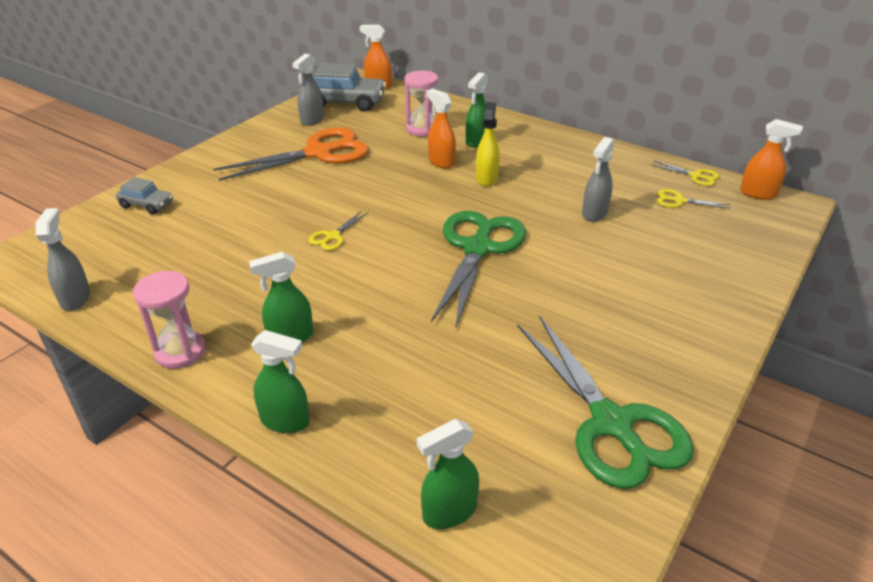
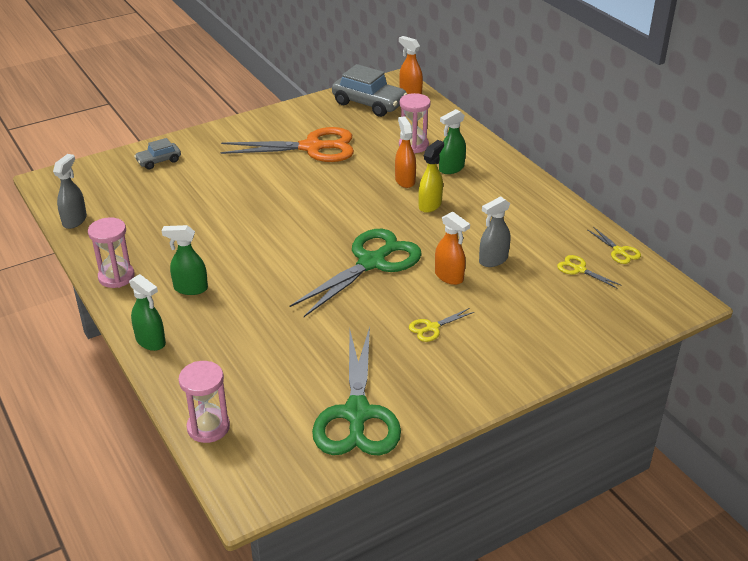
camera: 25 degrees right, 0 degrees up
grey car [116,177,173,215] -> grey car turned 105 degrees clockwise [134,138,181,169]
grey spray bottle [292,54,324,126] -> none
yellow scissors [309,211,368,250] -> yellow scissors moved to [409,308,474,342]
green spray bottle [417,419,479,529] -> pink hourglass [179,361,230,443]
orange spray bottle [740,119,803,200] -> orange spray bottle moved to [435,211,470,285]

